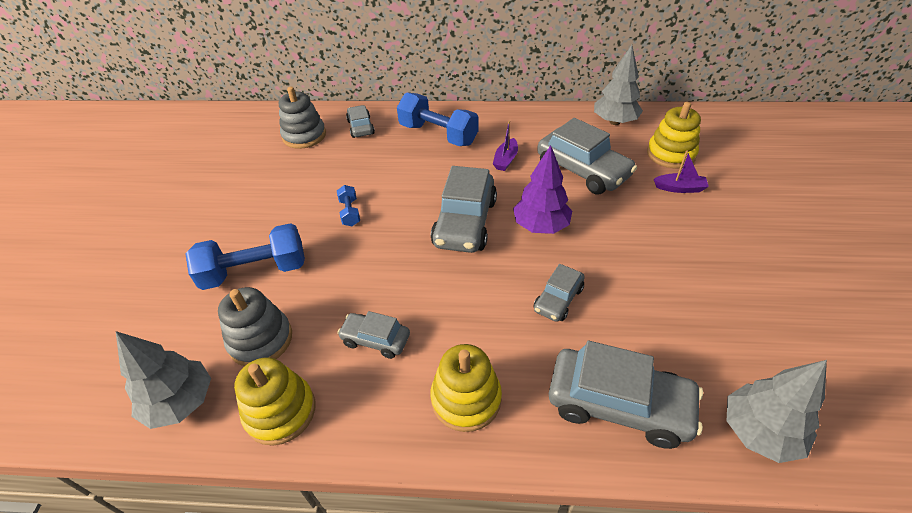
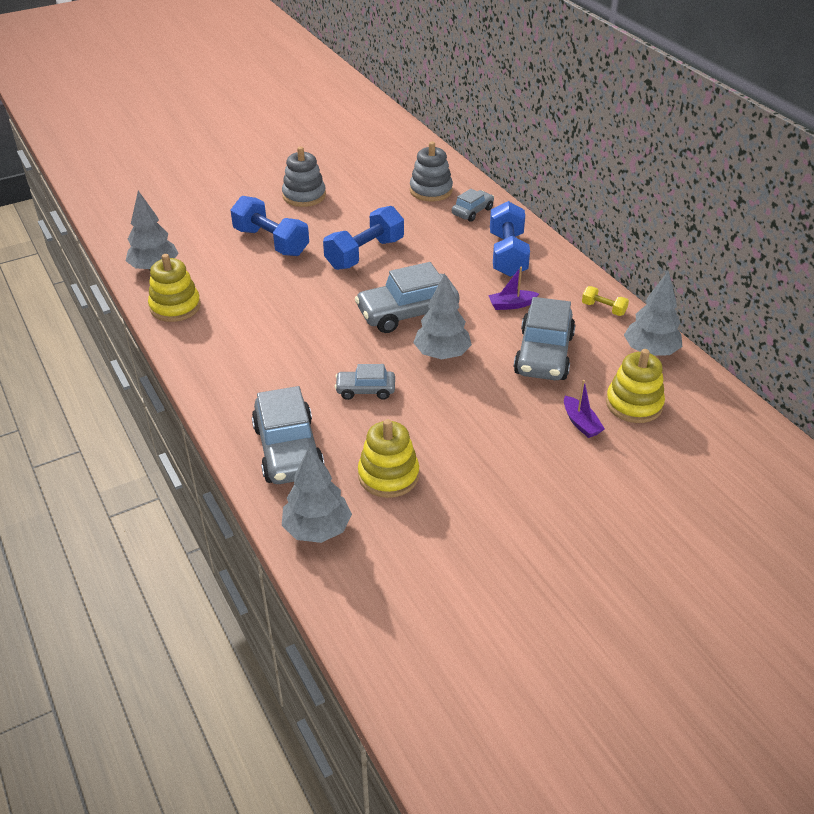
camera: 55 degrees right, 5 degrees down
grey stacking toy [218,287,292,366] -> grey stacking toy moved to [282,146,326,207]
blue dumbbell [337,185,360,226] -> blue dumbbell [323,206,404,270], size x2.08
grey car [337,311,410,359] -> none
yellow stacking toy [430,344,502,432] -> yellow stacking toy moved to [358,419,419,498]
purple tree [513,145,572,234] -> grey tree [413,274,472,359]
none -> yellow dumbbell [582,286,629,316]

